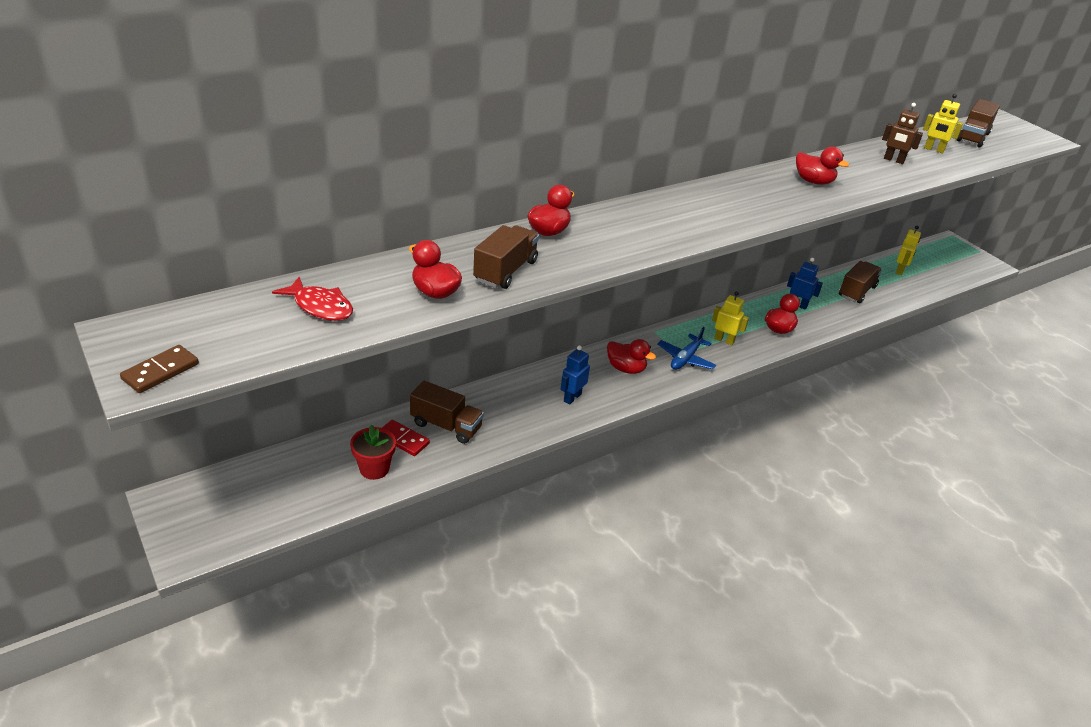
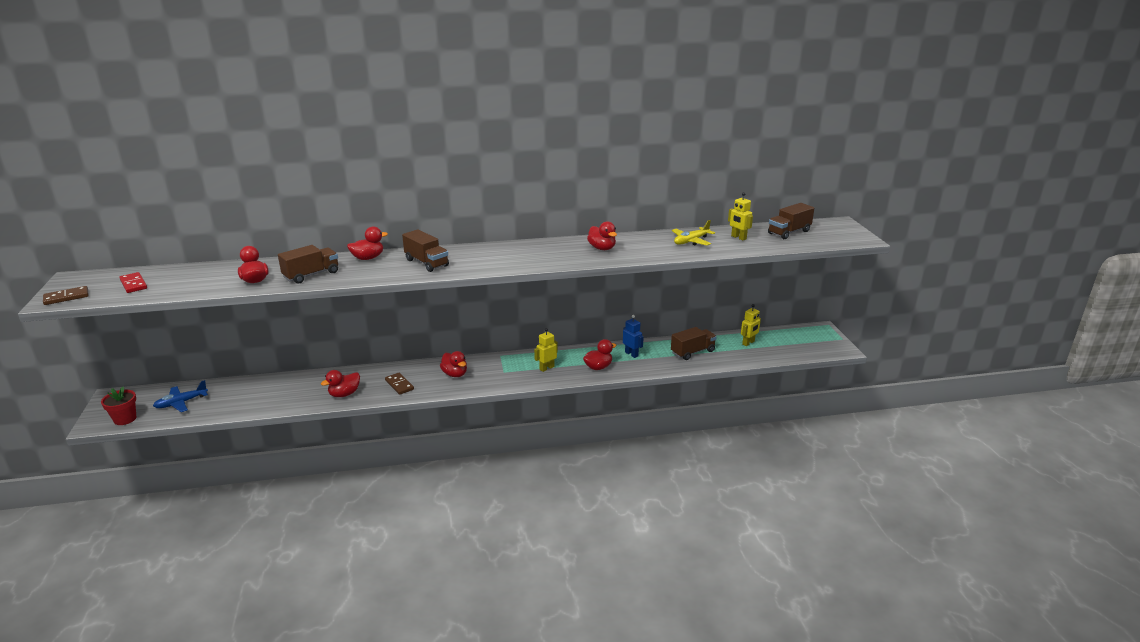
camera: 25 degrees right, 10 degrees down
red fish [272,277,353,321] -> none
red flower pot [350,424,396,480] -> red flower pot moved to [101,387,136,425]
red domino [382,420,430,456] -> red domino moved to [119,272,147,293]
brown truck [410,381,484,444] -> brown truck moved to [402,229,449,272]
blue robot [560,345,590,404] -> brown domino [385,373,414,395]
blue plane [657,327,716,370] -> blue plane moved to [153,380,208,412]
yellow robot [712,291,749,345] -> yellow robot turned 90 degrees counterclockwise [534,328,558,372]
brown robot [882,103,923,164] -> yellow plane [672,220,715,246]
none -> red duck [321,370,360,397]

